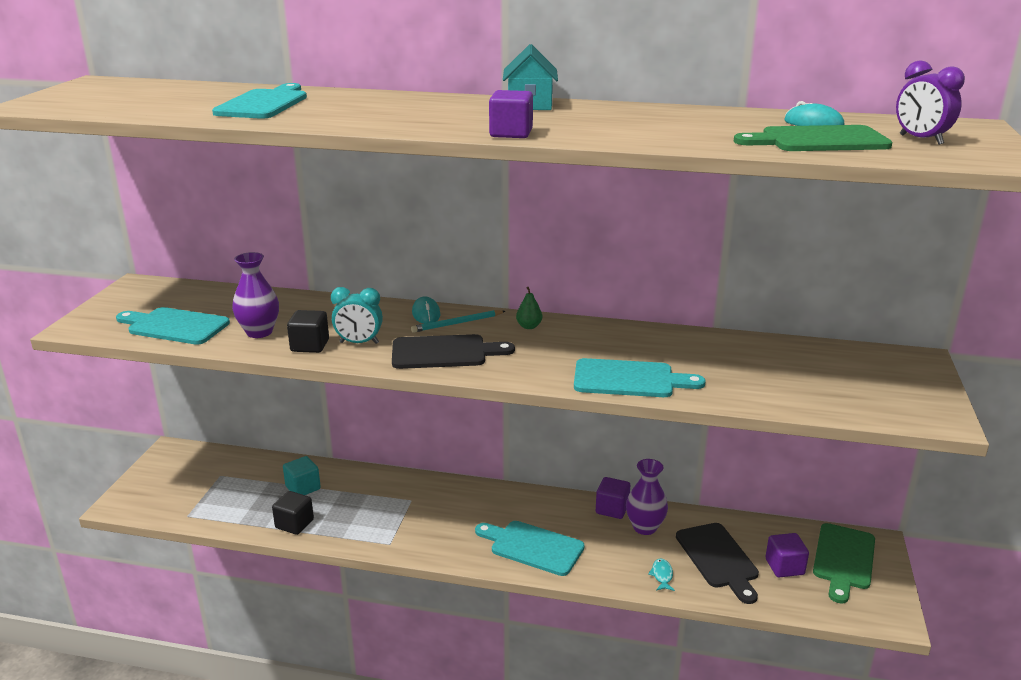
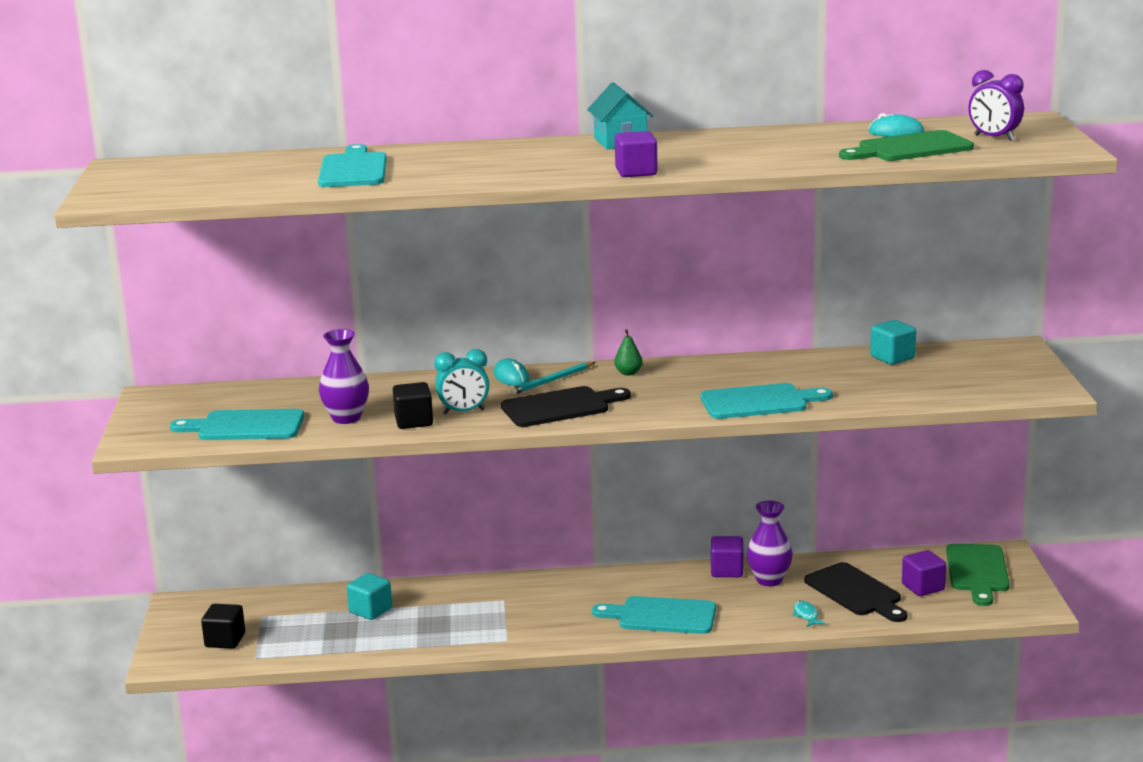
camera: 15 degrees left, 5 degrees down
black cube [272,491,314,535] -> black cube moved to [201,604,245,649]
none -> turquoise cube [870,320,916,365]

